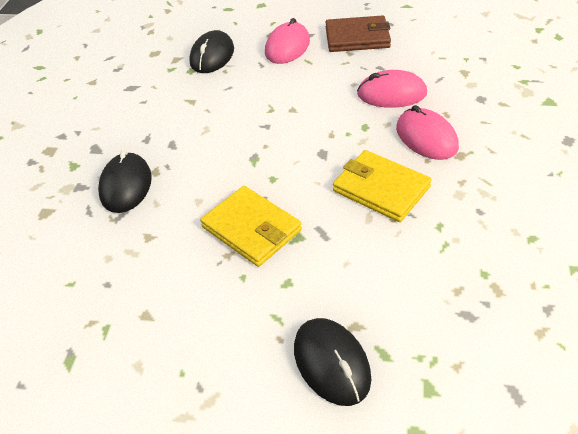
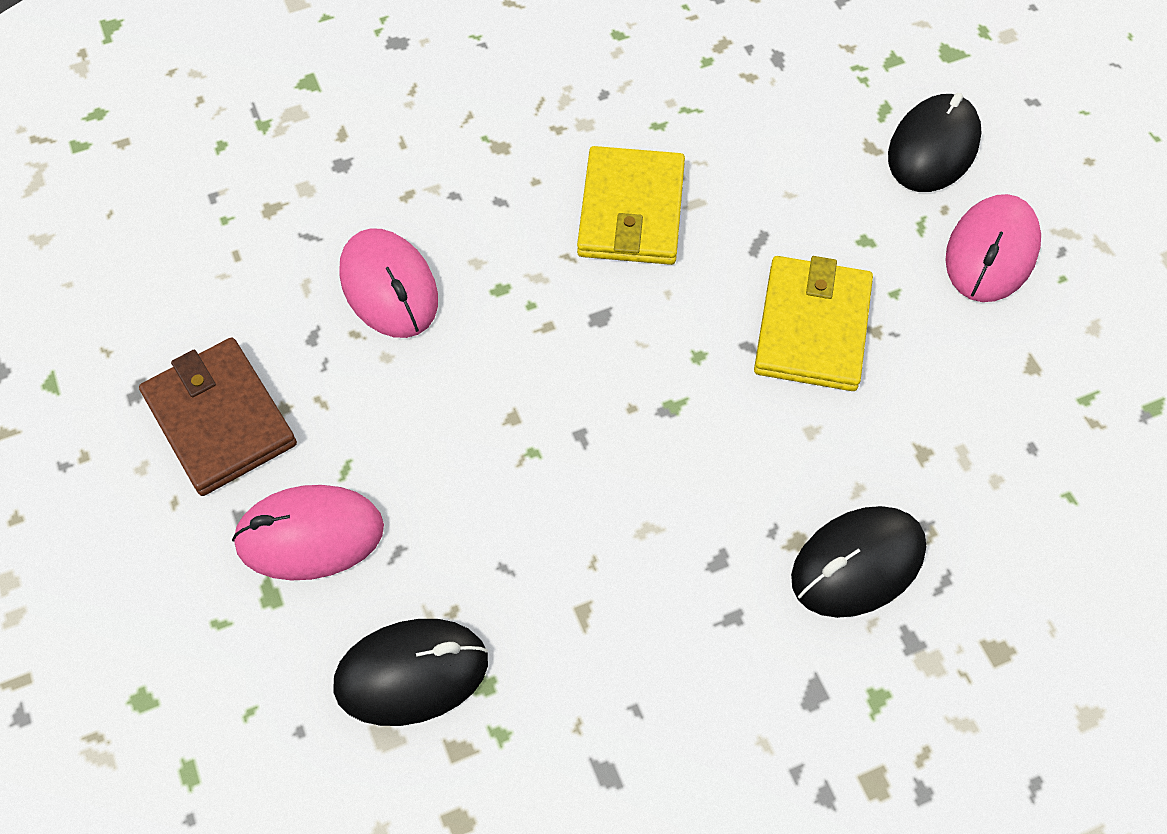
camera: 125 degrees left, 15 degrees up
pink mouse [396,105,459,160] -> pink mouse moved to [945,194,1041,302]

